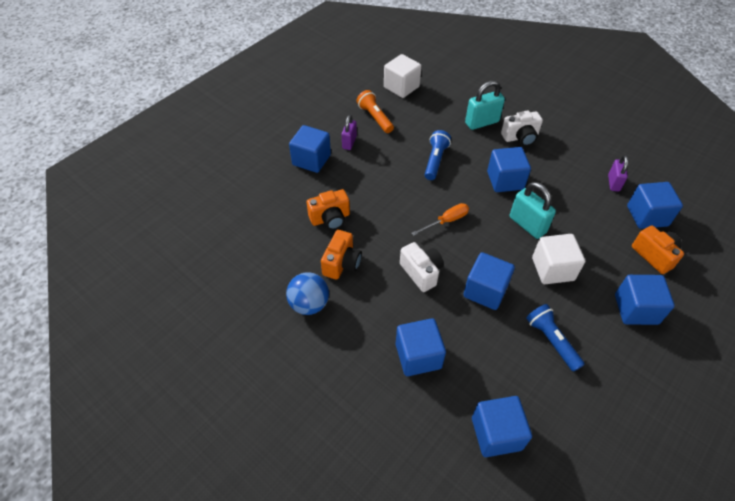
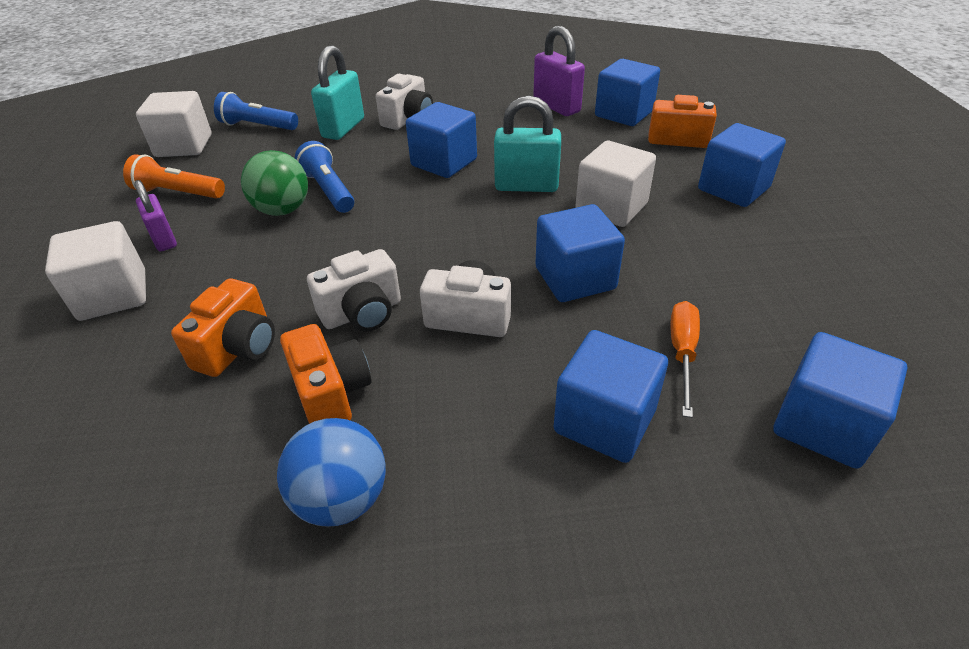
camera: 45 degrees left, 10 degrees down
blue cube [289,125,331,173] -> white cube [45,221,146,321]
orange screwdriver [412,203,469,236] -> orange screwdriver moved to [671,301,700,418]
blue flashlight [526,304,585,372] -> blue flashlight moved to [214,92,298,130]
purple padlock [608,155,628,192] -> purple padlock [533,26,585,116], size x1.54
none -> green ball [241,150,308,216]
none -> white camera [307,249,401,332]

